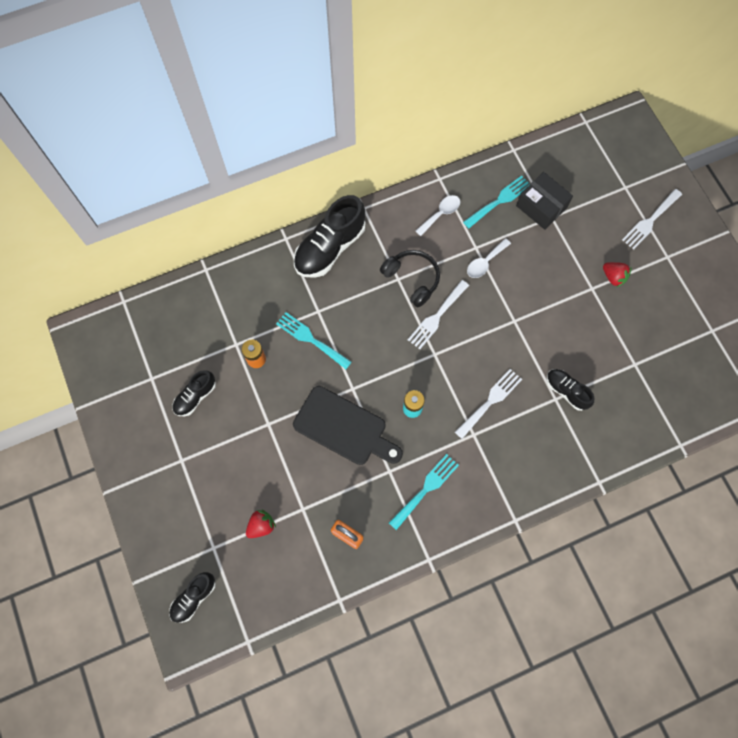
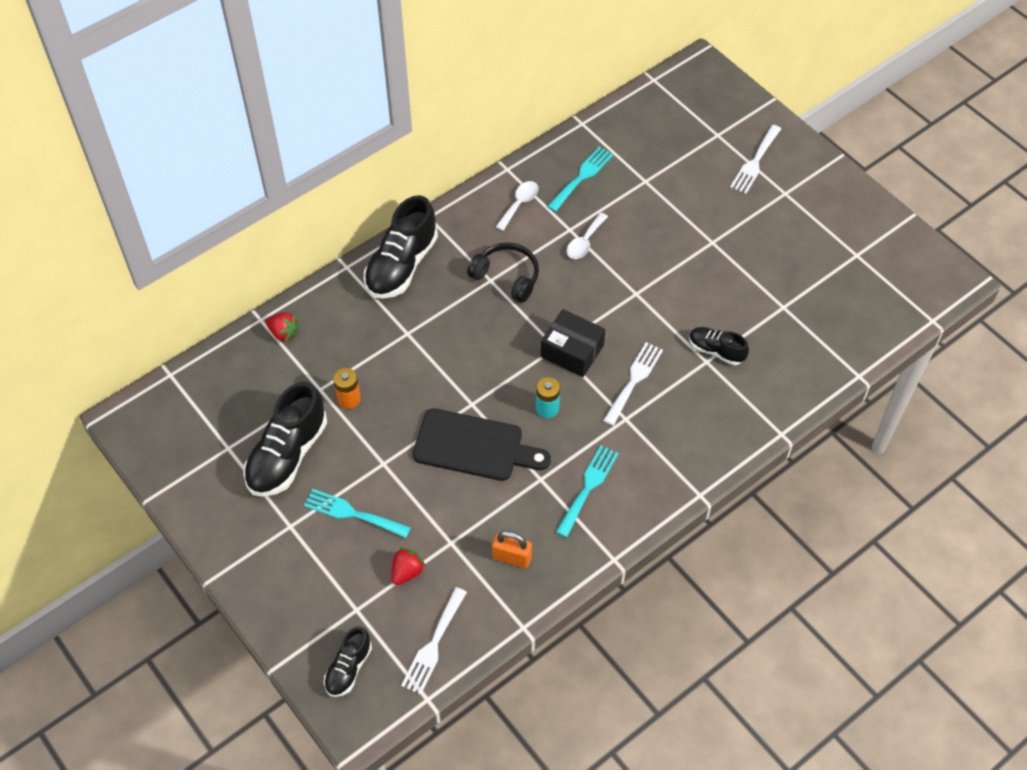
camera: 15 degrees left, 15 degrees down
black shoe [172,370,216,416] -> black shoe [243,382,327,497], size x1.82
turquoise fork [276,312,352,369] -> turquoise fork moved to [304,489,411,538]
white fork [408,280,469,349] -> white fork moved to [401,587,467,695]
black box [516,172,573,230] -> black box moved to [541,309,605,377]
red strawberry [603,262,632,288] -> red strawberry moved to [266,312,299,342]

